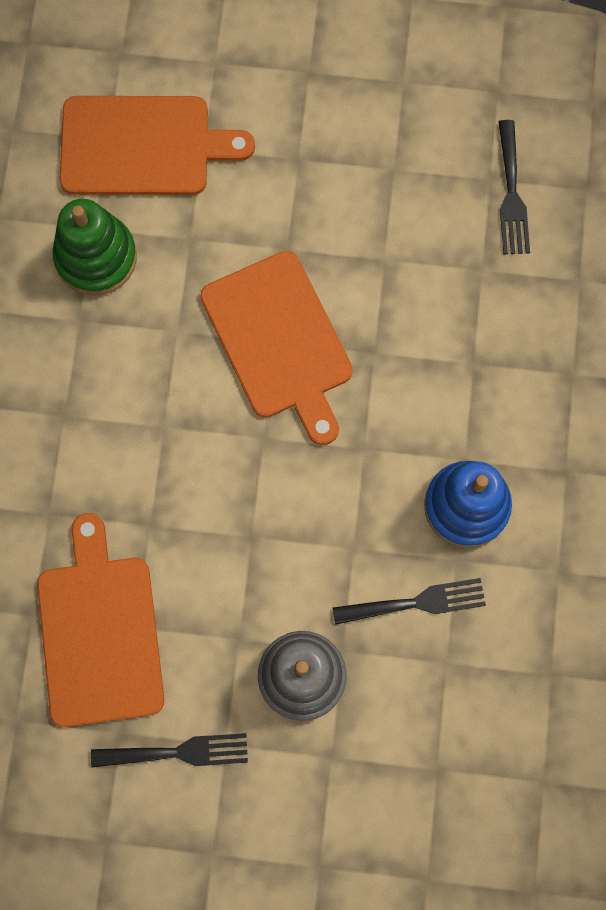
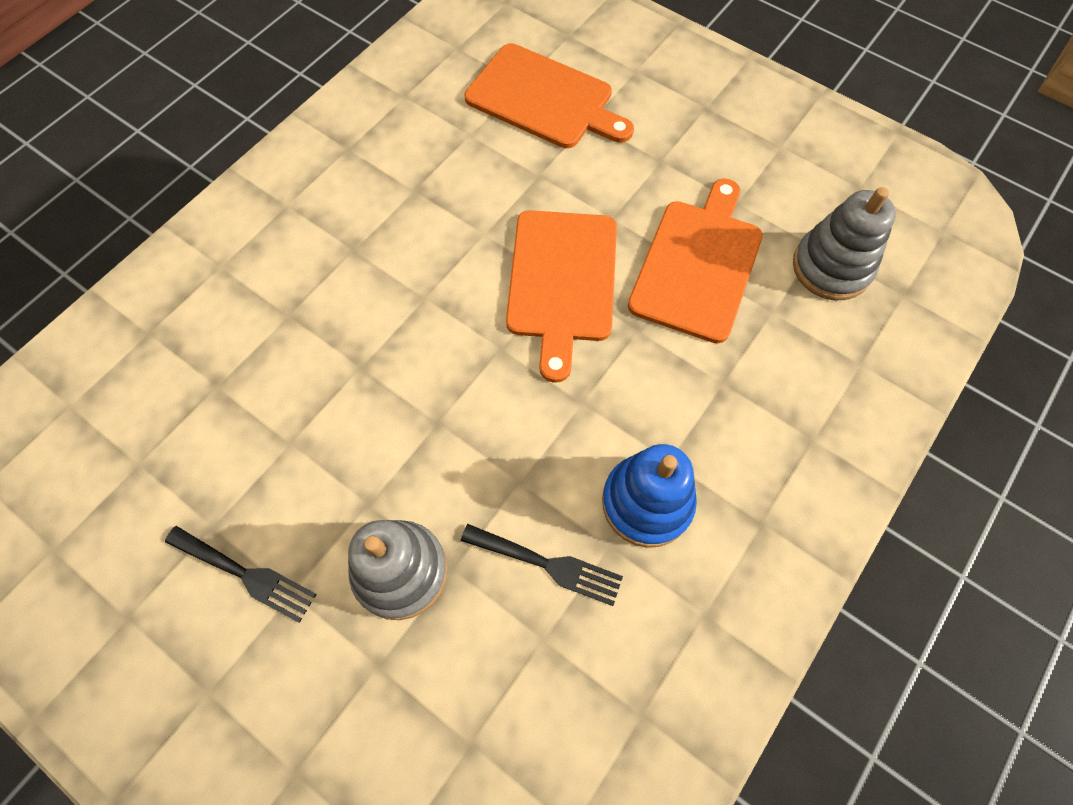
camera: 30 degrees right, 10 degrees down
orange cutting board [37,513,164,727] -> orange cutting board moved to [628,179,763,344]
green stacking toy [52,199,137,296] -> none
black fork [498,120,530,254] -> grey stacking toy [793,187,896,300]

